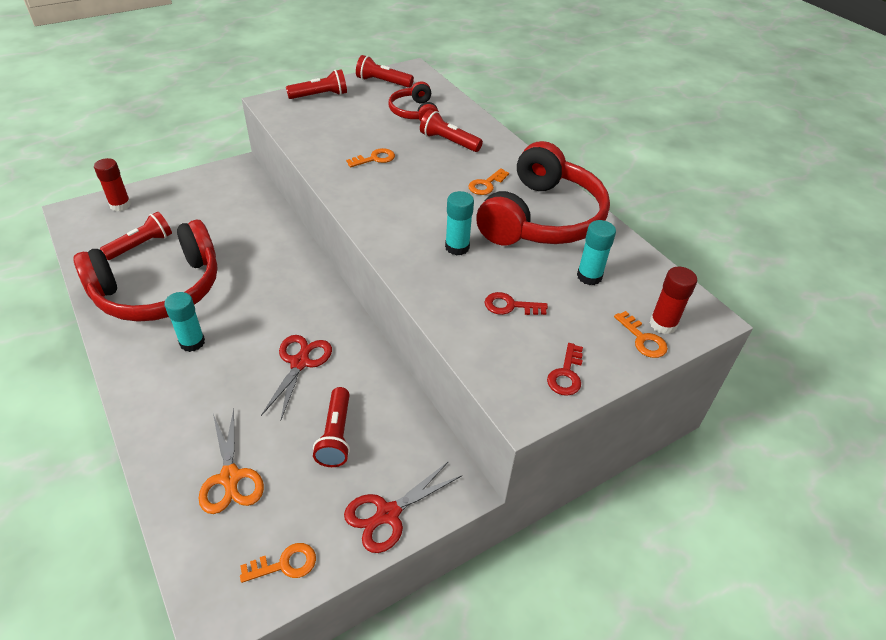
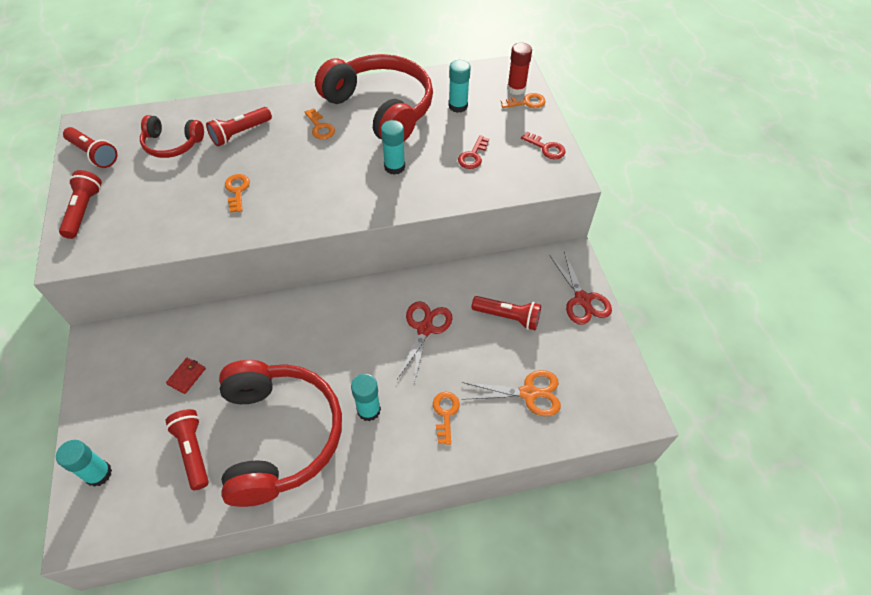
camera: 70 degrees left, 10 degrees up
red glue stick [94,158,131,211] -> turquoise glue stick [56,440,112,487]
orange key [240,543,316,583] -> orange key moved to [433,392,460,445]
red scissors [261,335,332,419] -> red scissors turned 75 degrees clockwise [397,301,452,383]
red flashlight [356,55,414,88] -> red flashlight turned 90 degrees counterclockwise [63,127,117,168]
none -> red wallet [166,358,206,394]

